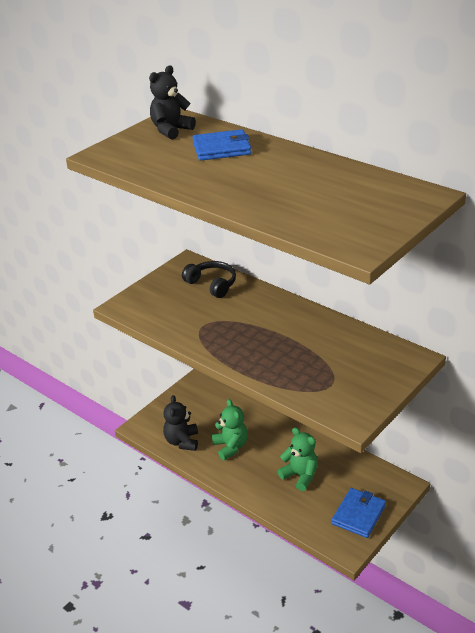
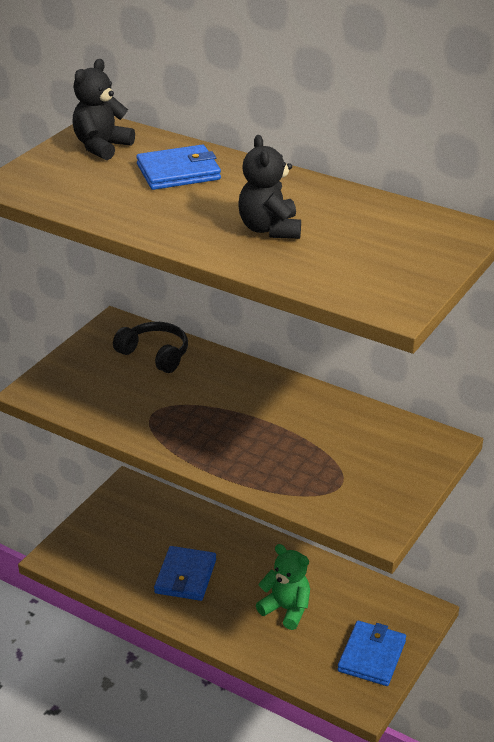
camera: 10 degrees left, 0 degrees up
black teddy bear [163,395,198,451] -> black teddy bear moved to [238,135,301,239]
green teddy bear [212,399,248,460] -> blue wallet [154,546,216,601]

